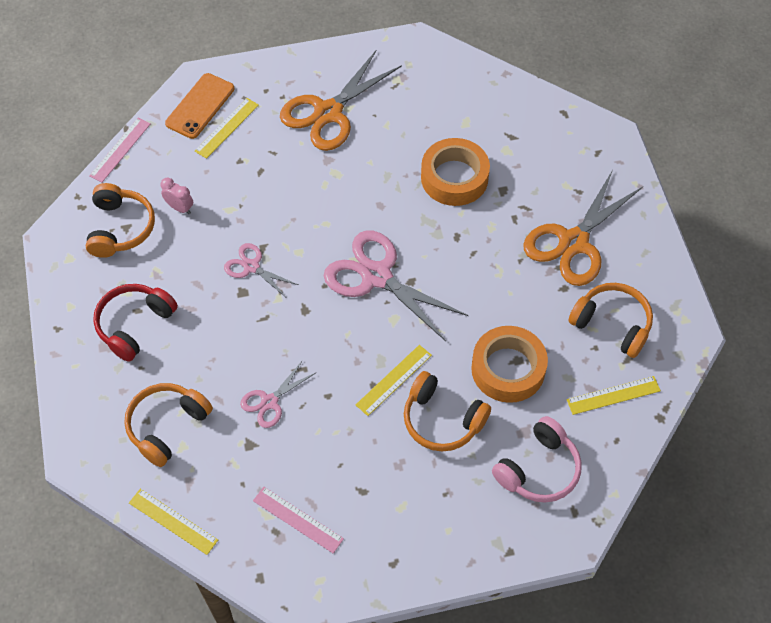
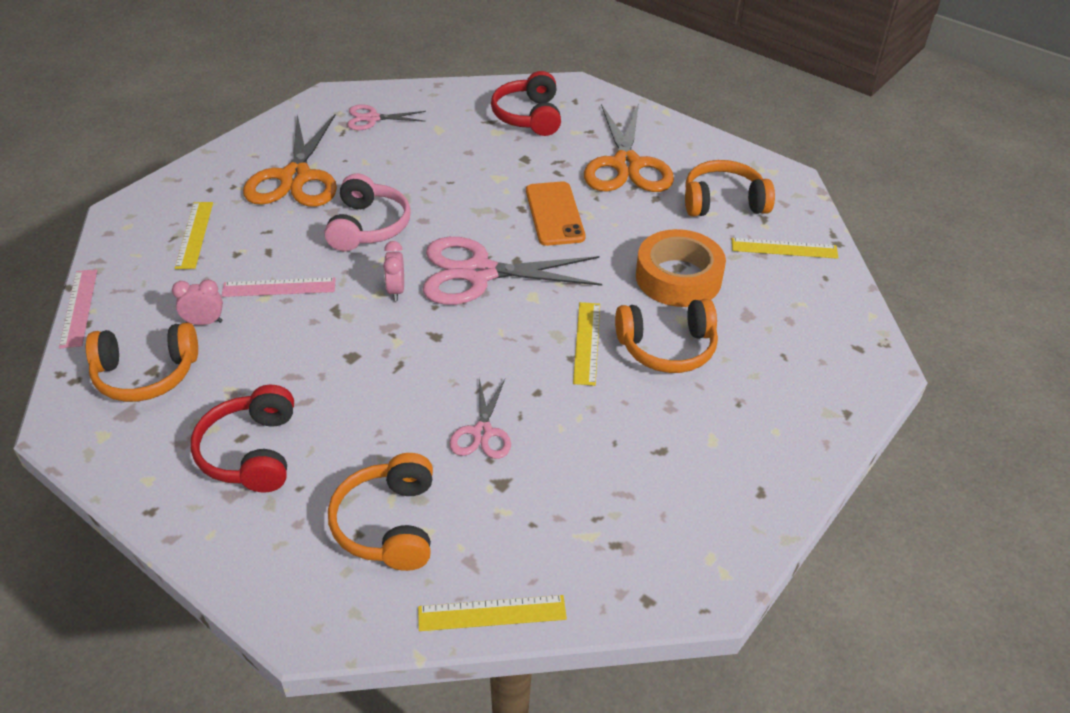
camera: 40 degrees left, 15 degrees down
orange headphones [86,183,155,258] -> orange headphones turned 120 degrees clockwise [86,323,198,402]
orange phone [165,73,235,139] -> orange phone moved to [526,181,586,246]
pink scissors [224,243,298,297] -> pink scissors moved to [347,104,426,130]
pink ruler [253,487,344,554] -> pink ruler moved to [222,278,336,297]
orange tape [421,138,490,206] -> none
pink headphones [492,416,582,503] -> pink headphones moved to [324,173,411,251]
yellow ruler [567,376,661,415] -> yellow ruler turned 60 degrees clockwise [732,238,839,259]
none -> pink clock [383,241,404,301]
none -> red headphones [491,71,561,136]

